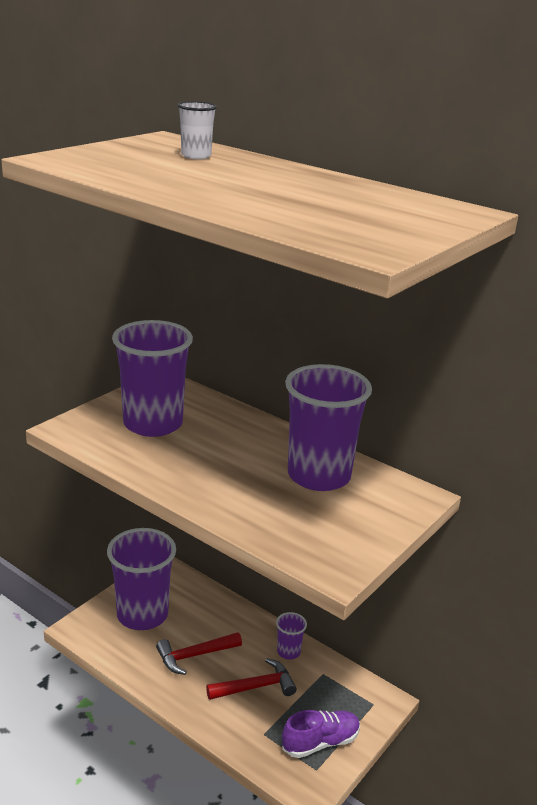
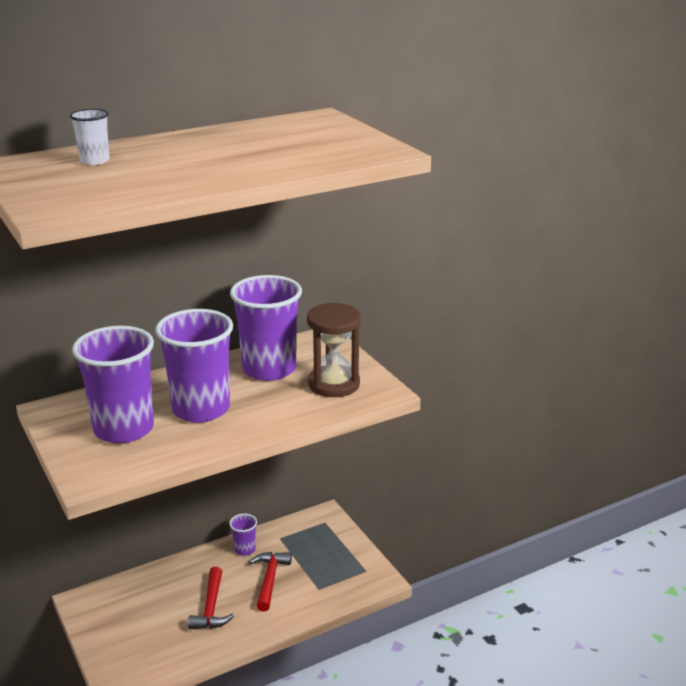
camera: 65 degrees left, 0 degrees up
purple cup [107,528,176,630] -> purple cup moved to [155,309,233,423]
purple shoe [282,710,360,758] -> none
none -> brown hourglass [307,303,361,397]

